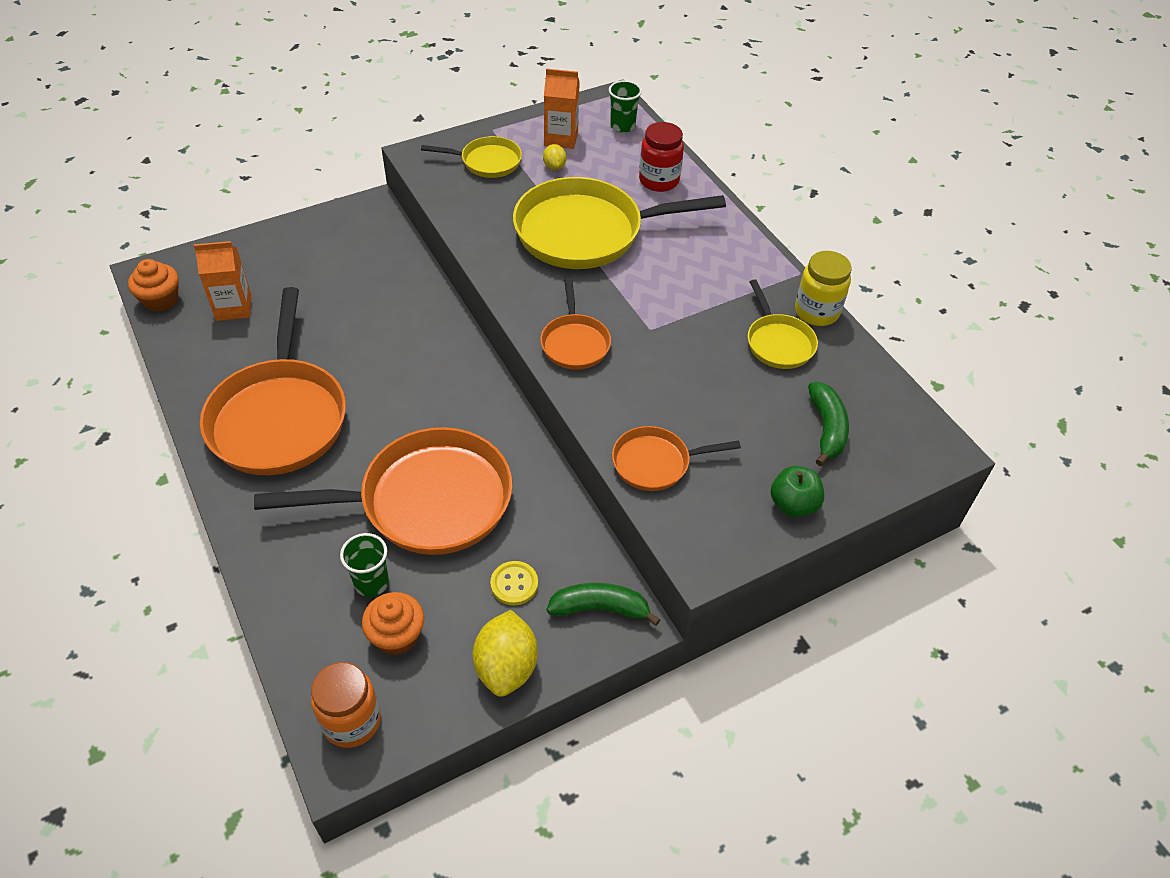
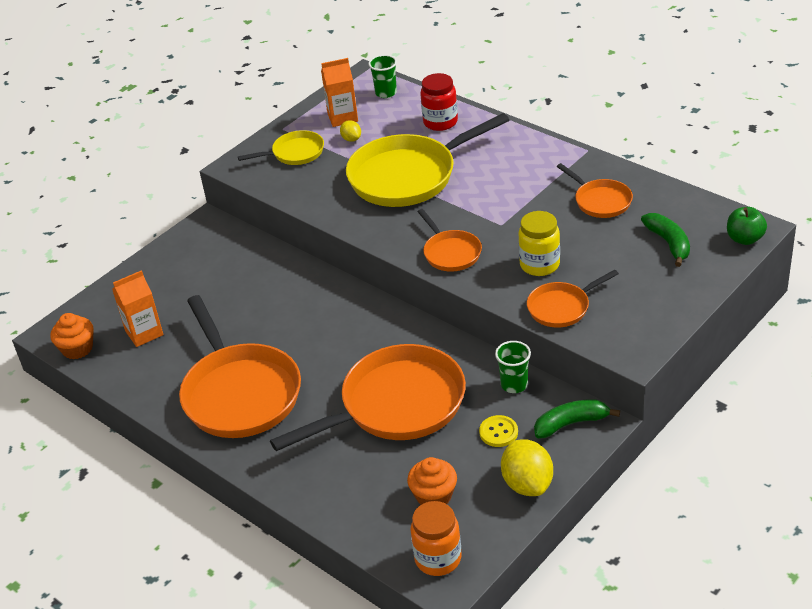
camera: 15 degrees left, 10 degrees down
green cup [340,533,389,597] -> green cup moved to [495,341,531,393]
yellow pan [747,279,818,369] -> orange pan [557,163,633,218]
green apple [771,466,824,517] -> green apple moved to [727,207,767,245]
yellow jar [795,251,852,326] -> yellow jar moved to [518,211,560,276]

